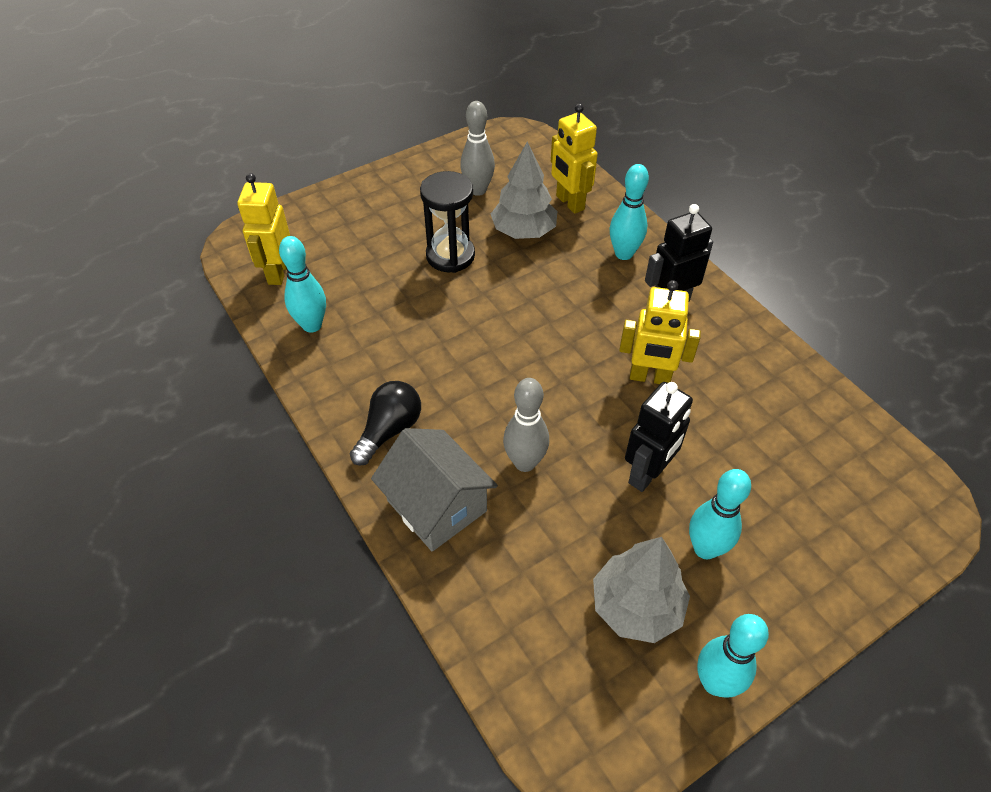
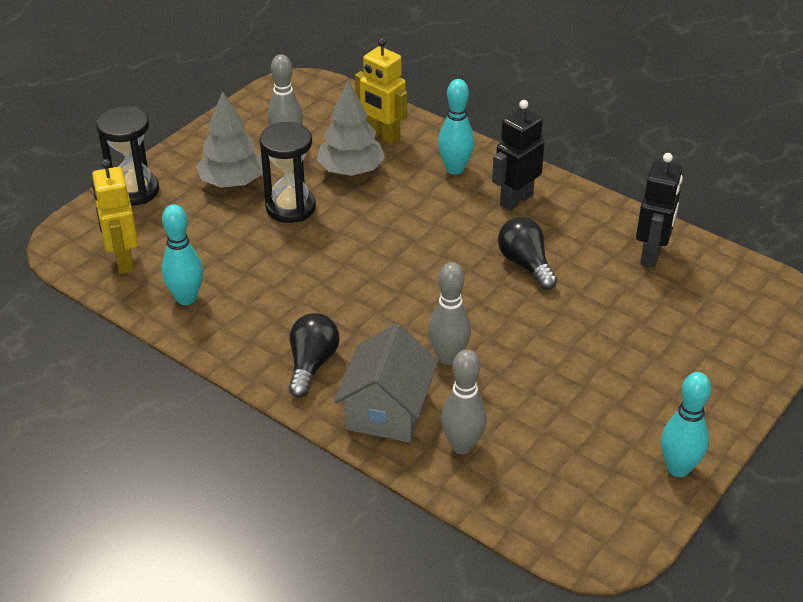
camera: 20 degrees left, 10 degrees down
grey house [371,428,498,552] -> grey house turned 75 degrees clockwise [334,323,438,442]
grey tree [593,537,690,643] -> grey tree moved to [196,91,263,188]
yellow robot [619,280,701,384] -> black light bulb [498,217,557,290]
black robot [625,382,693,492] -> black robot moved to [636,153,683,268]
turquoise bowling pin [689,469,751,560] -> none
none -> black hourglass [96,106,159,206]
none -> grey bowling pin [441,349,487,454]

